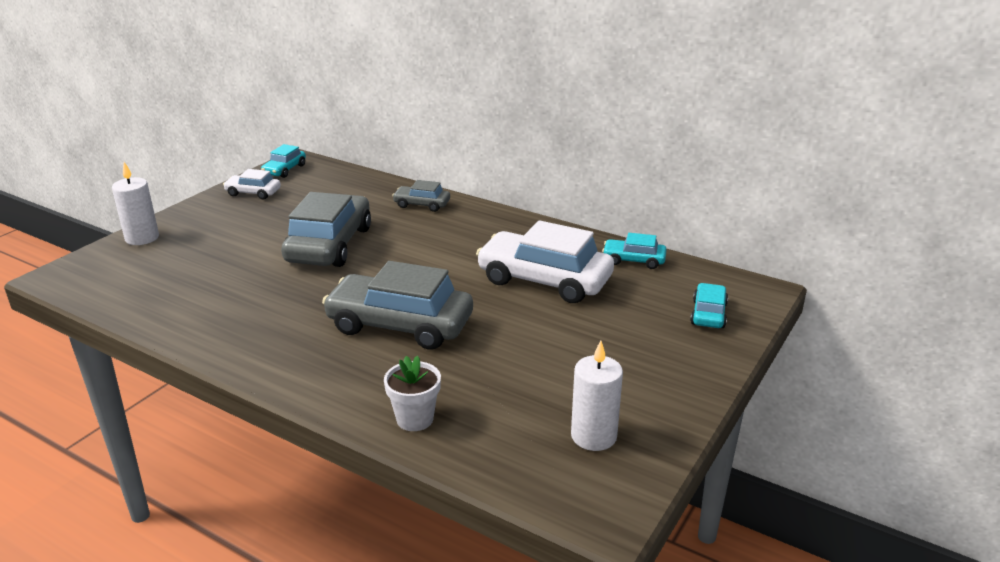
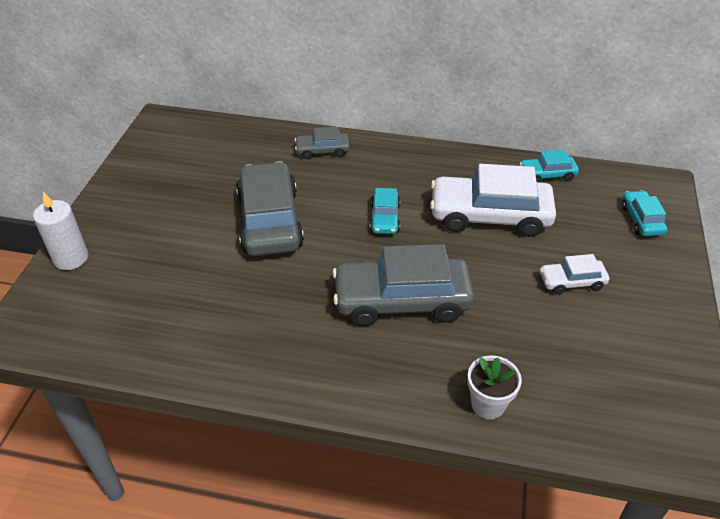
camera: 20 degrees left, 15 degrees up
white car [223,169,281,200] -> white car moved to [540,254,609,295]
turquoise car [261,144,306,178] -> turquoise car moved to [370,188,400,234]
white candle [571,340,623,451] -> none

